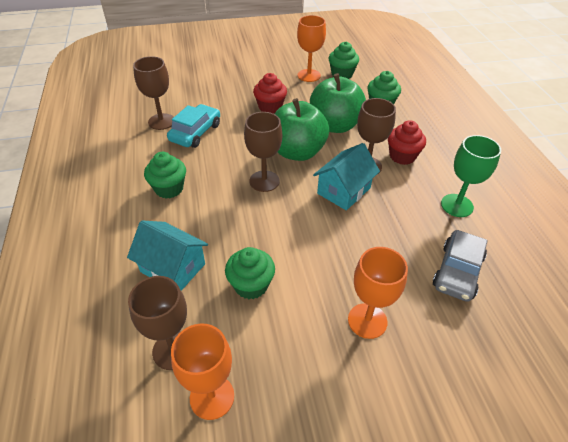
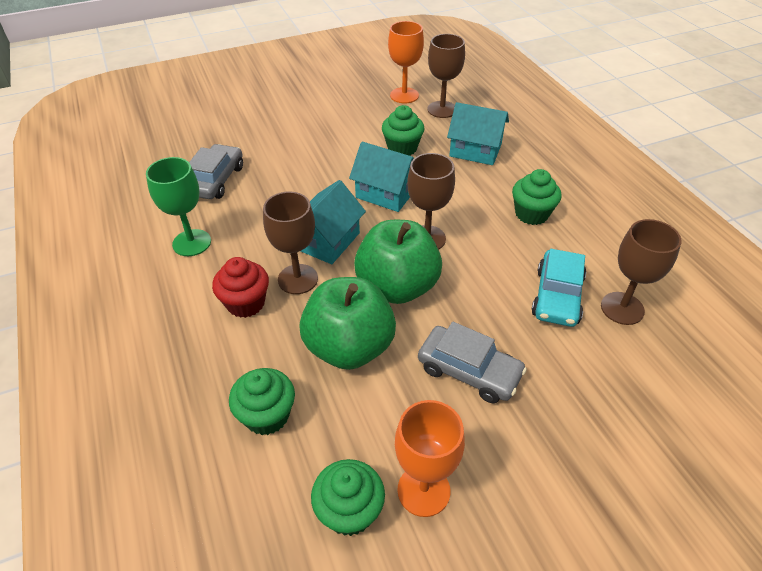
camera: 170 degrees right, 0 degrees up
red cupcake [253,73,287,114] -> grey car [418,322,527,403]
orange goblet [348,247,408,339] -> none
none -> turquoise house [349,142,414,212]

